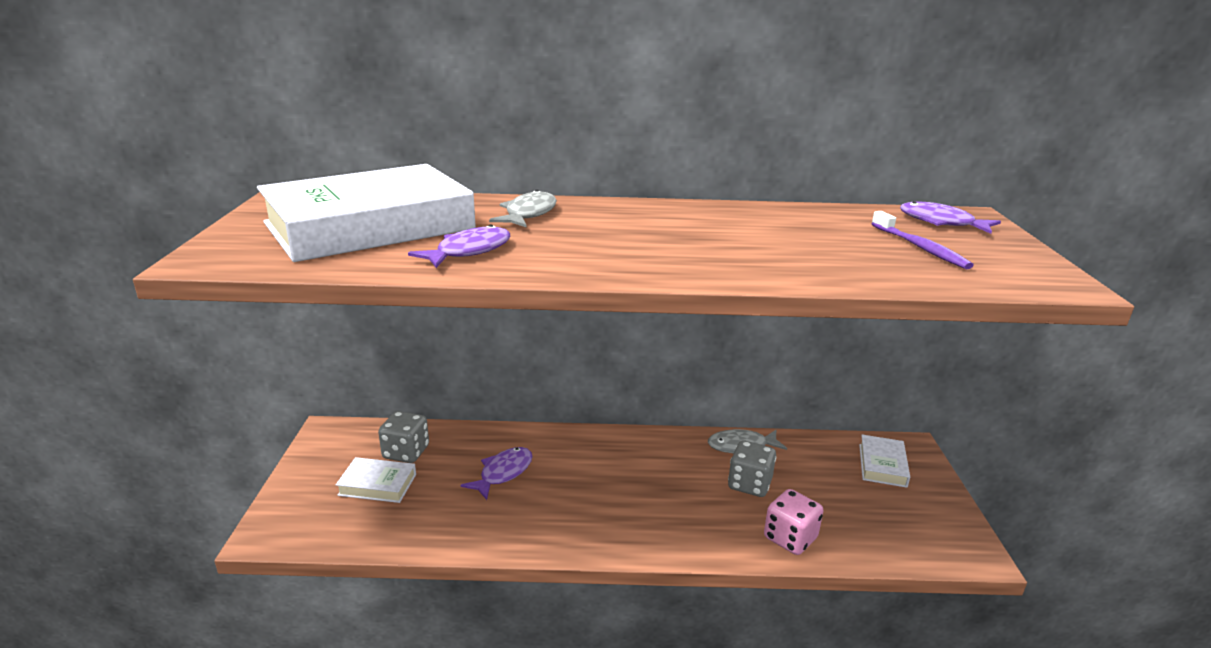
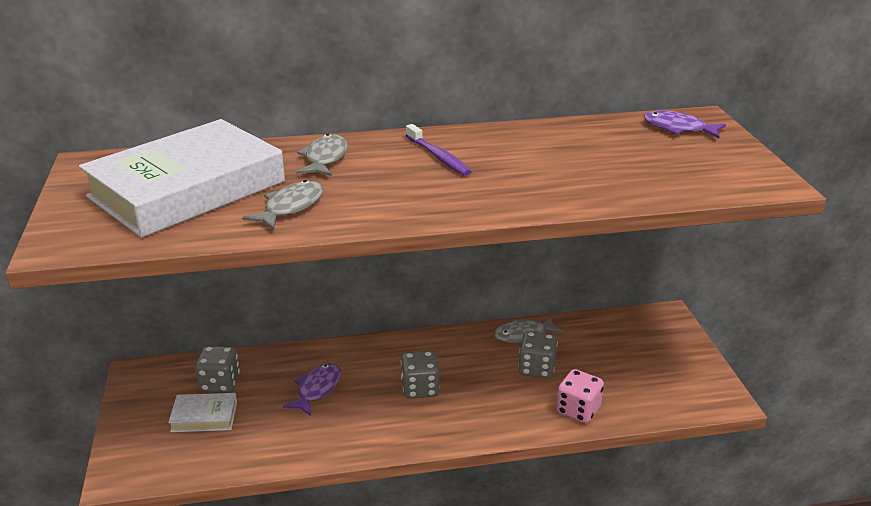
camera: 10 degrees left, 5 degrees up
purple fish [408,225,510,268] -> grey fish [242,180,323,230]
white book [859,435,910,488] -> none
purple toothbrush [871,211,974,270] -> purple toothbrush moved to [406,124,471,176]
none -> grey dice [401,351,440,399]

